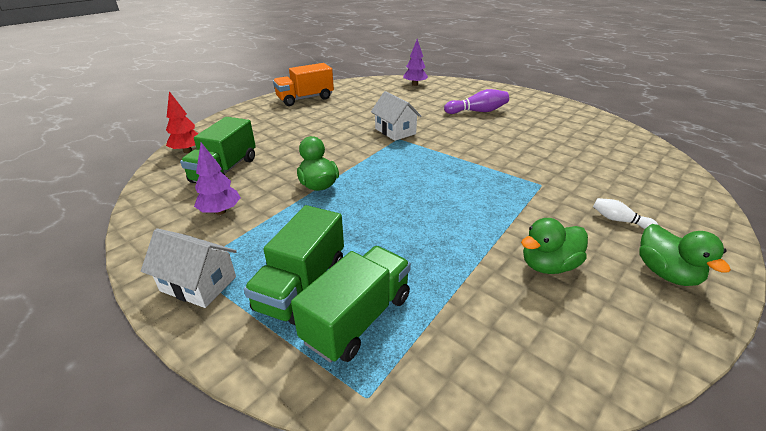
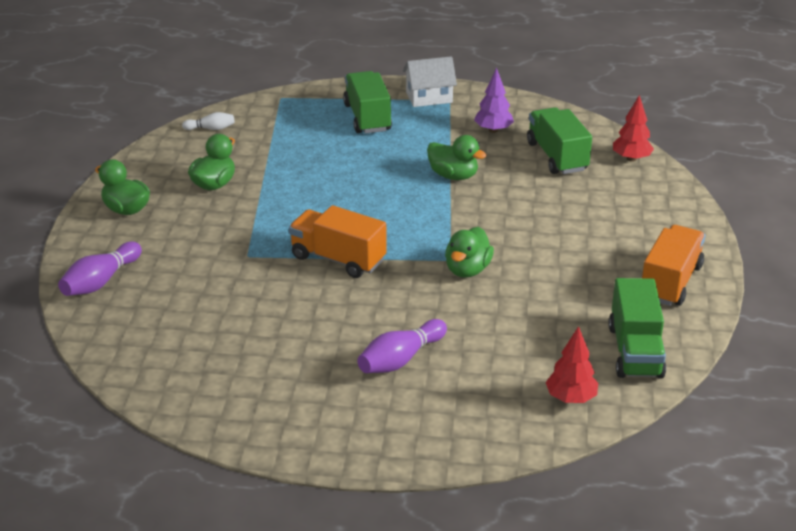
camera: 145 degrees right, 0 degrees up
green truck [291,246,411,362] -> green truck moved to [609,278,666,379]
white house [371,91,421,141] -> green duck [445,227,494,278]
purple tree [403,39,428,86] -> red tree [546,326,598,403]
white bowling pin [593,198,658,229] -> white bowling pin moved to [182,112,234,130]
none -> purple bowling pin [58,241,142,296]
none -> orange truck [289,205,387,278]

